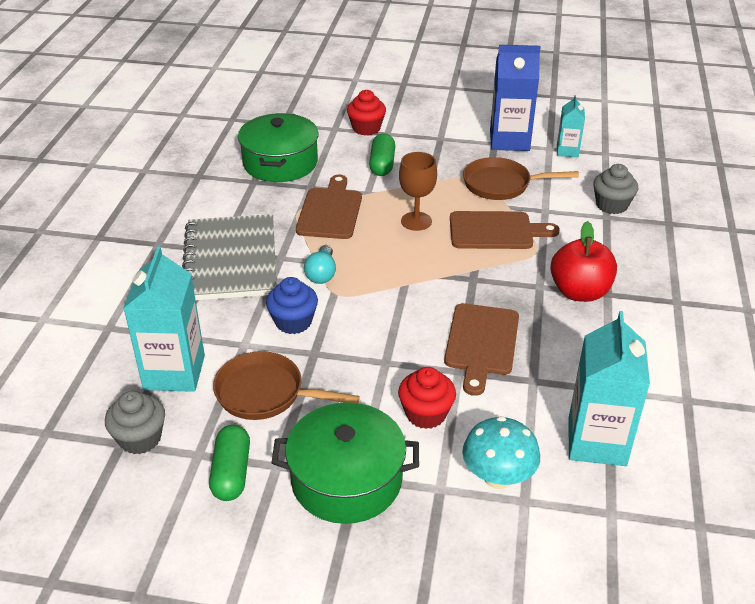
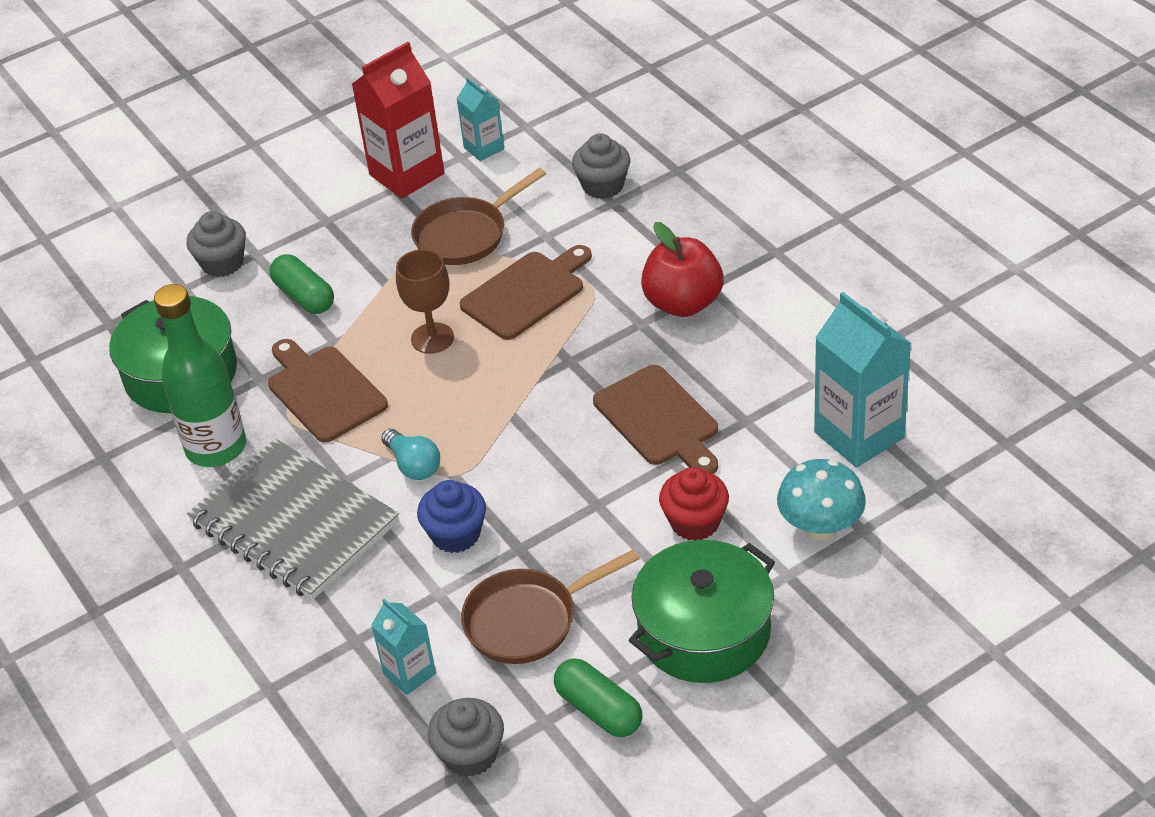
camera: 40 degrees left, 5 degrees up
turquoise carton [123,246,205,392] -> turquoise carton [371,599,436,695], size x0.55
red cupcake [347,90,386,136] -> grey cupcake [186,211,246,277]
blue carton [490,45,541,151] -> red carton [352,42,444,199]
none -> green bottle [154,284,246,467]

